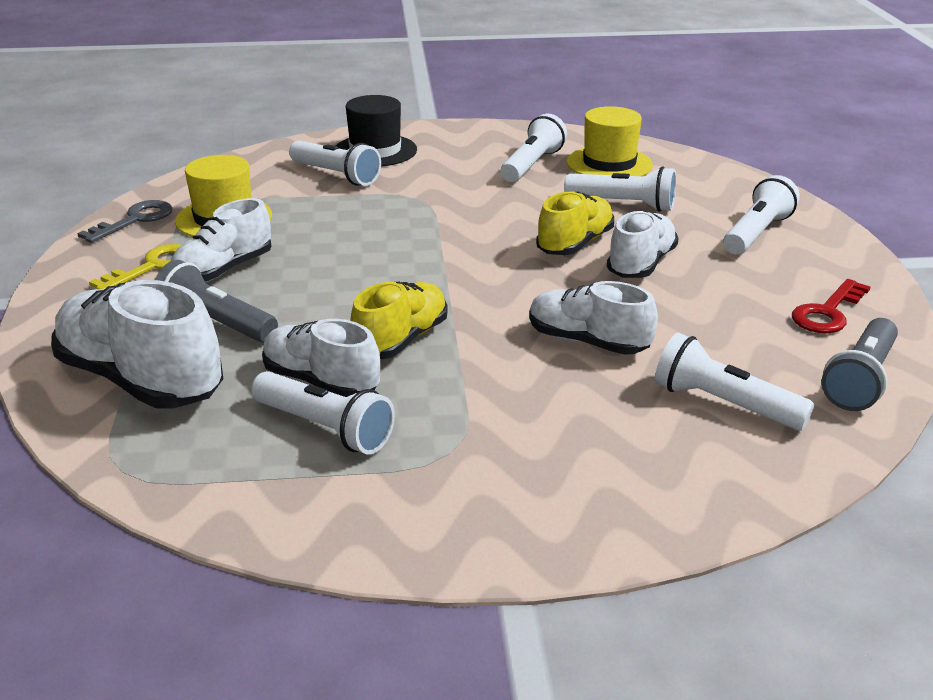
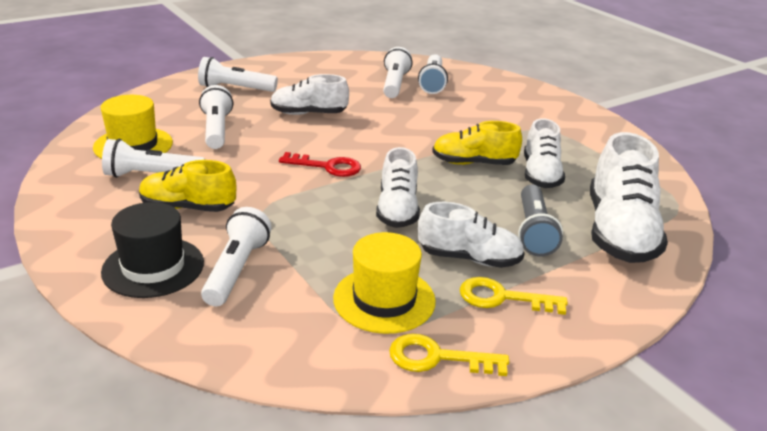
camera: 120 degrees left, 0 degrees up
grey key [77,200,173,243] -> yellow key [389,334,509,376]
white flashlight [251,371,395,454] -> white flashlight moved to [383,47,413,98]
white shoe [529,281,658,355] -> white shoe moved to [376,147,420,228]
yellow shoe [536,191,614,255] -> yellow shoe moved to [139,160,236,212]
red key [792,279,871,333] -> red key moved to [279,152,361,177]
grey flashlight [821,318,898,411] -> none

